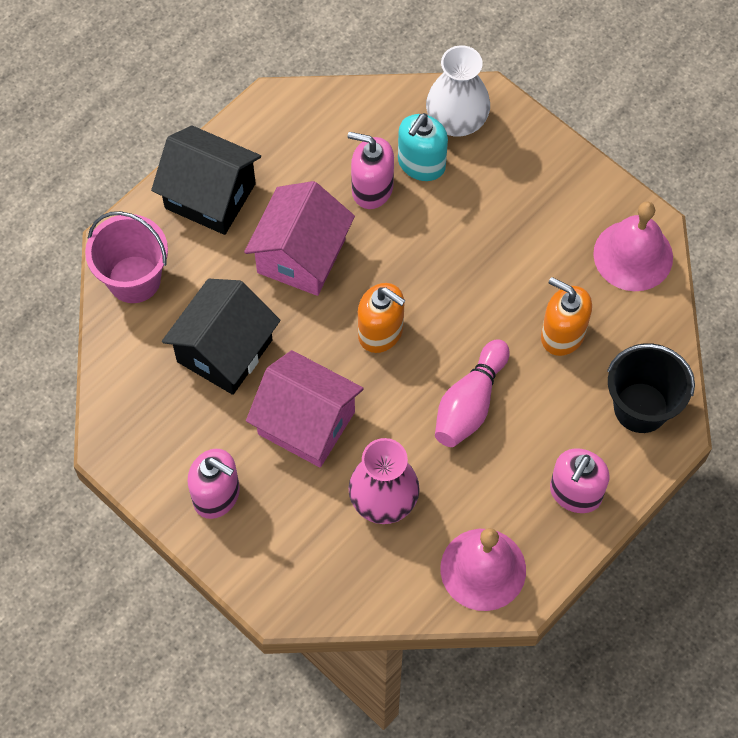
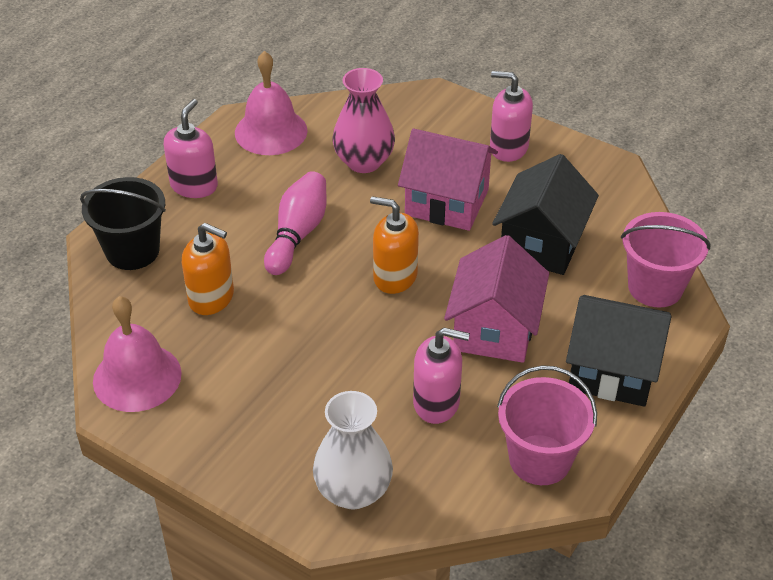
camera: 170 degrees right, 20 degrees down
turquoise soap dispenser [398,113,448,181] -> none
none -> pink bucket [497,365,597,485]

